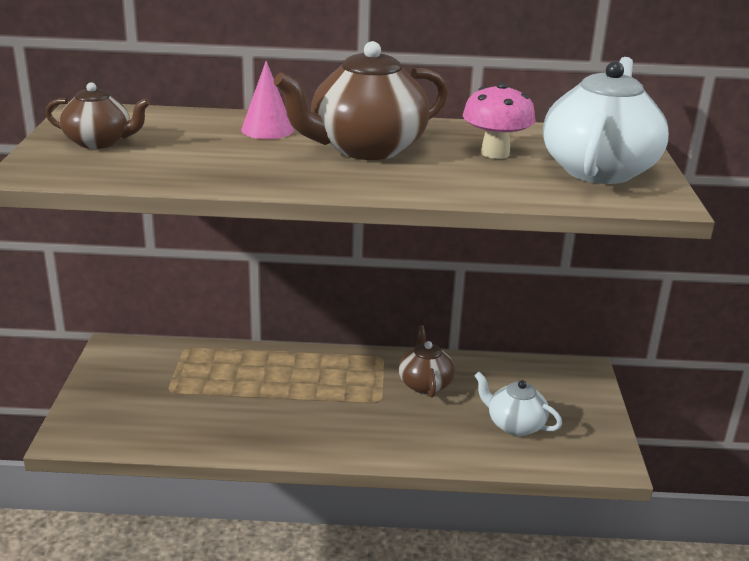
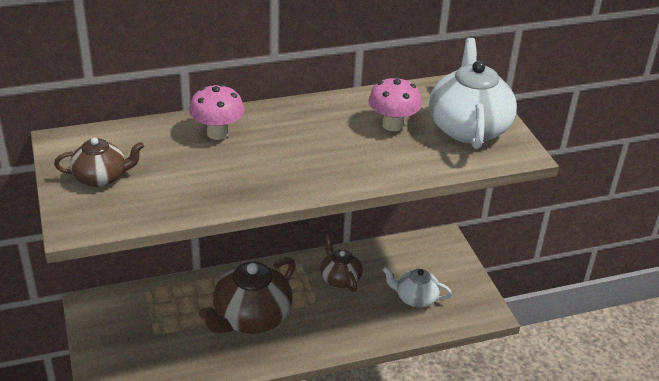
camera: 20 degrees left, 10 degrees up
pink cone [241,61,294,139] -> pink mushroom [189,84,244,140]
brown teapot [274,41,448,160] -> brown teapot moved to [199,257,295,334]

